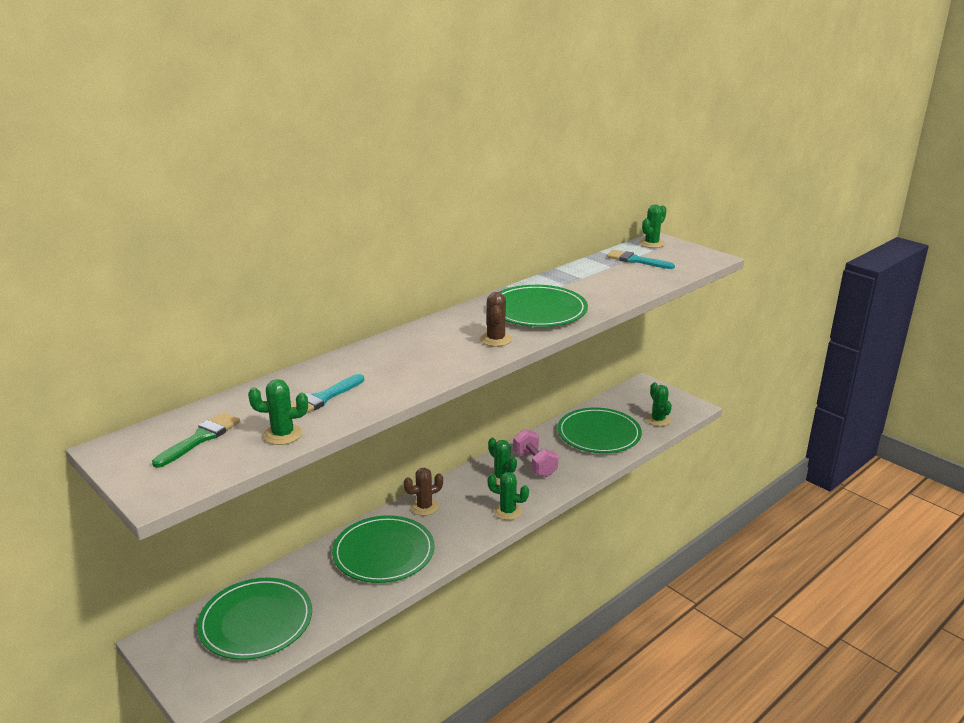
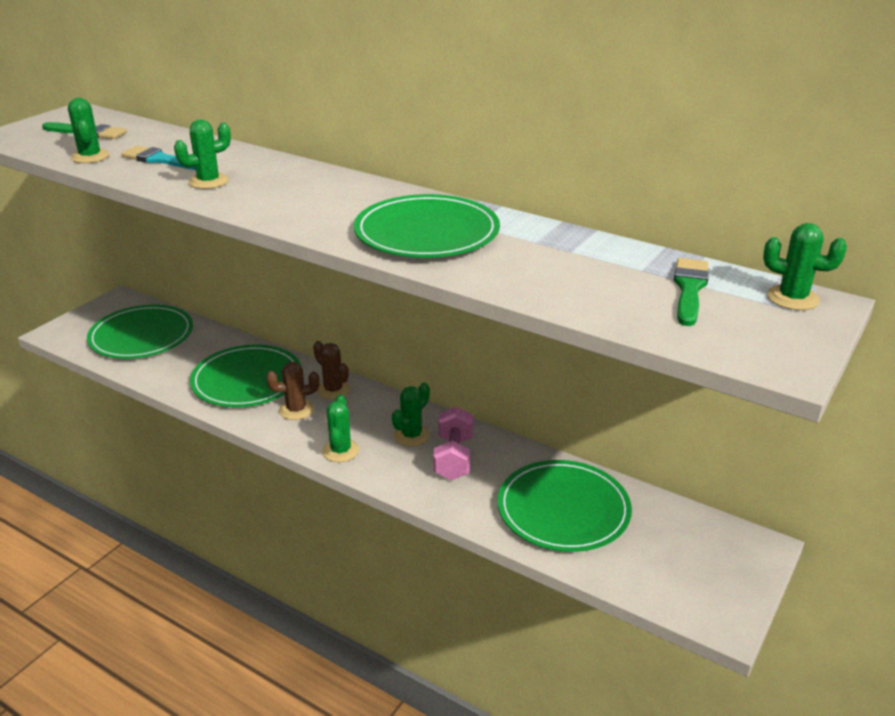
camera: 75 degrees right, 5 degrees up
brown cactus [480,292,512,347] -> brown cactus moved to [266,362,319,420]
pink dumbbell [513,429,559,477] -> pink dumbbell turned 45 degrees counterclockwise [433,406,474,480]
turquoise brush [606,250,675,269] -> green brush [674,258,709,326]
green cactus [646,382,672,426] -> green cactus moved to [174,120,231,189]

